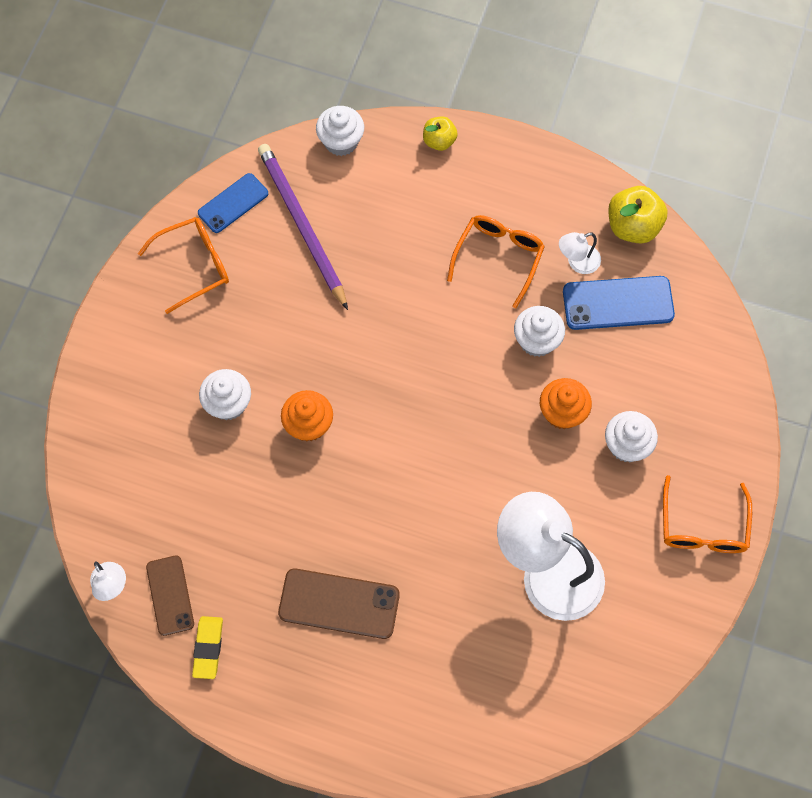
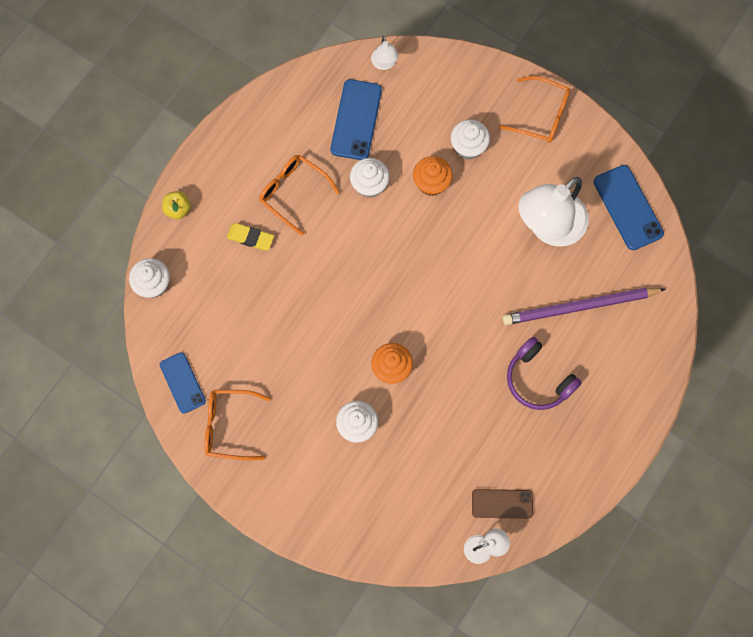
camera: 75 degrees left, 5 degrees up
orange glasses [138,217,229,314] -> orange glasses turned 75 degrees counterclockwise [204,390,271,460]
yellow eraser [192,616,223,679] -> yellow eraser moved to [227,223,274,251]
purple pencil [258,144,348,310] -> purple pencil moved to [503,288,666,325]
brown phone [278,568,400,639] -> purple headphones [507,337,582,410]
white lamp [559,232,601,274] -> white lamp moved to [371,36,399,70]
yellow apple [608,186,668,244] -> none
none -> blue phone [593,165,664,250]

